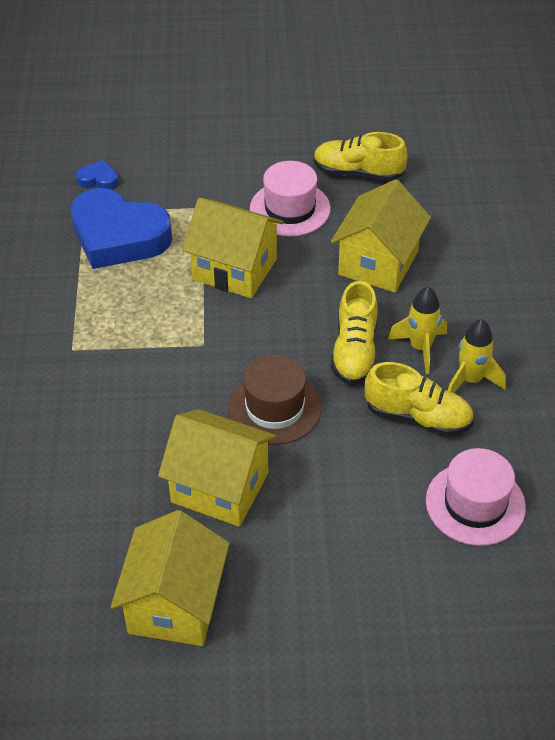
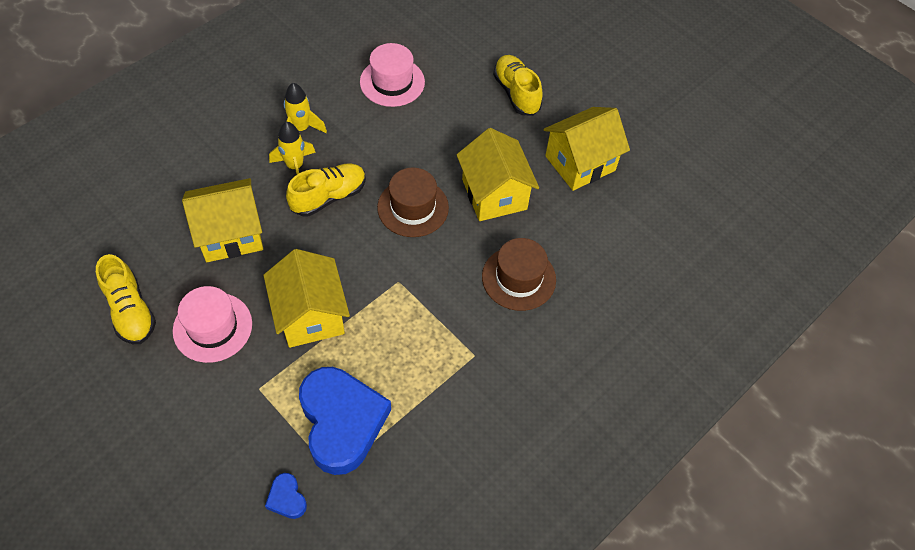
camera: 135 degrees left, 10 degrees up
yellow shoe [365,362,474,436] -> yellow shoe moved to [493,55,543,116]
none -> brown hat [482,238,556,311]

